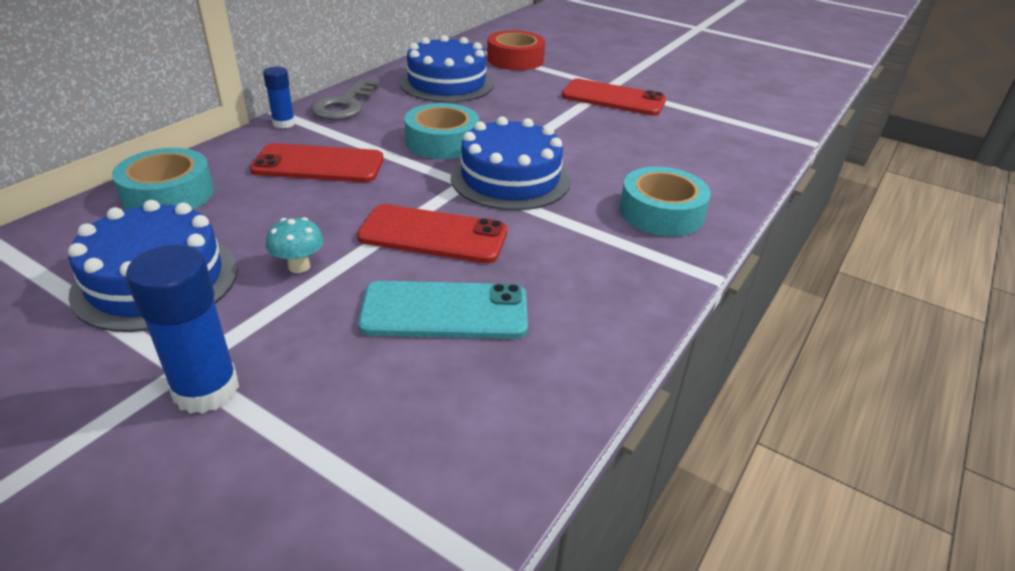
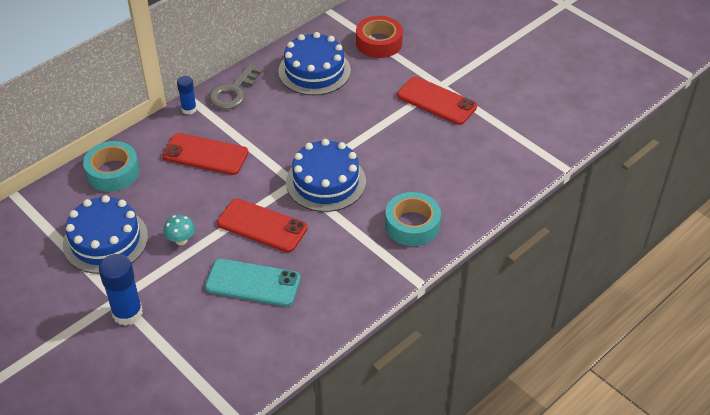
camera: 15 degrees right, 10 degrees up
turquoise tape [405,103,479,159] -> none

